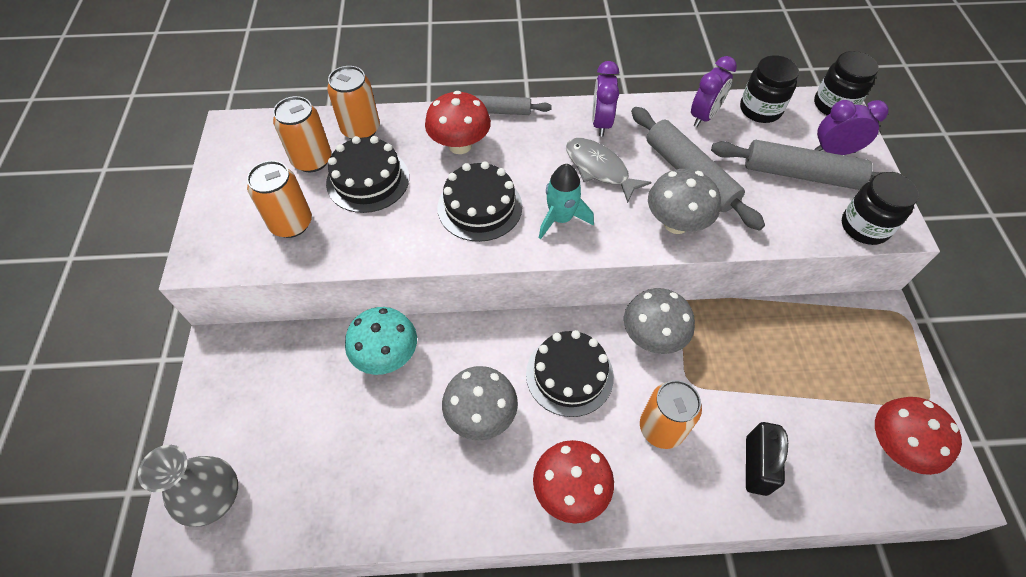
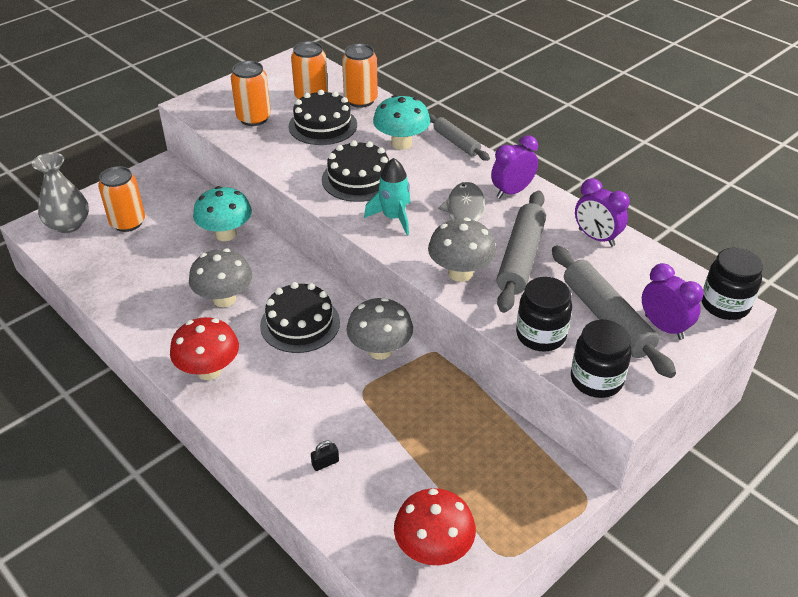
camera: 50 degrees right, 15 degrees down
red mushroom [425,91,491,154] -> turquoise mushroom [373,95,430,150]
orange can [640,380,702,449] -> orange can moved to [98,166,145,232]
purple clock [691,56,737,127] -> purple clock turned 45 degrees clockwise [575,178,630,246]
black jar [740,55,799,123] -> black jar moved to [516,277,572,352]
black padlock [746,422,788,496] -> black padlock [311,441,339,471], size x0.46

